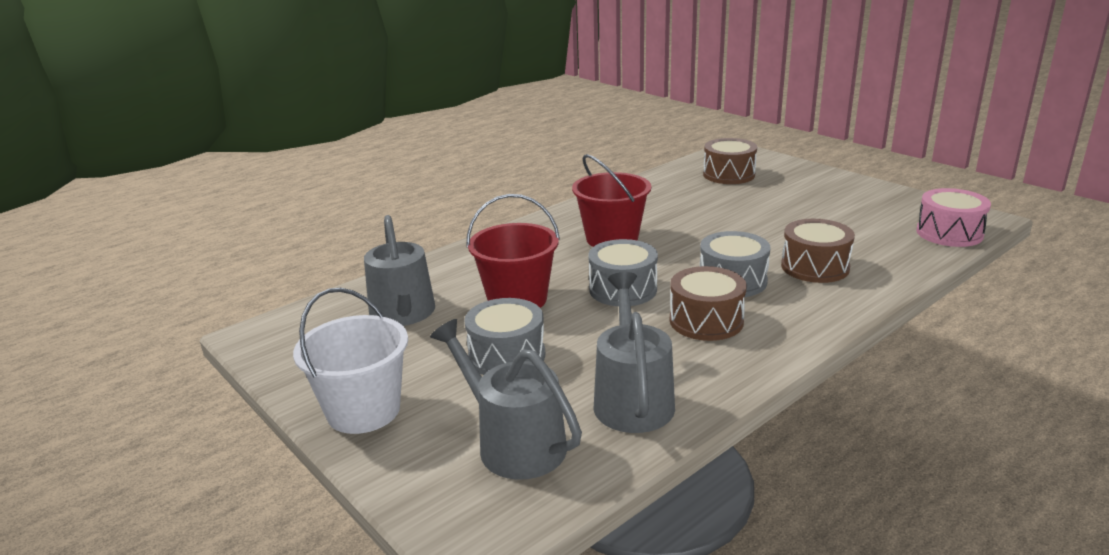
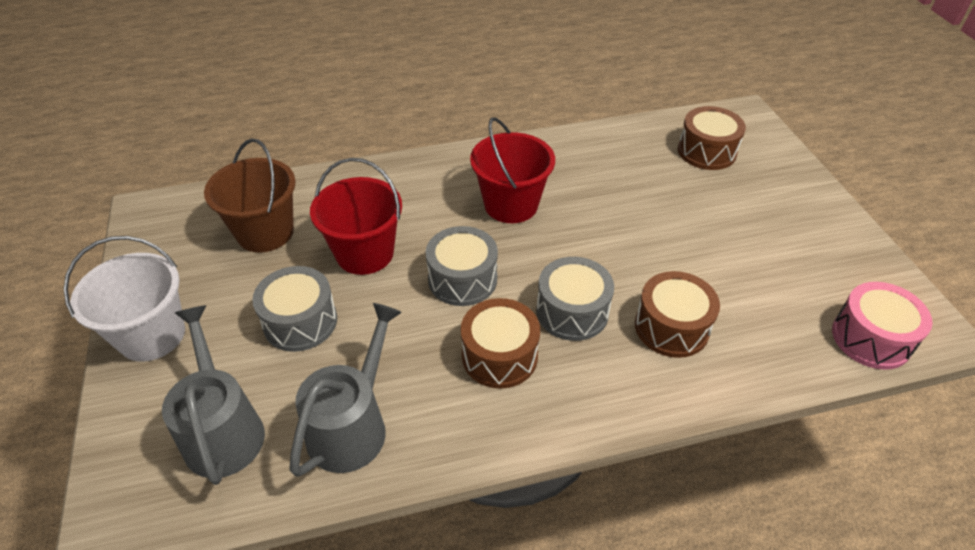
camera: 25 degrees right, 20 degrees up
grey watering can [364,215,435,326] -> brown bucket [204,138,296,253]

